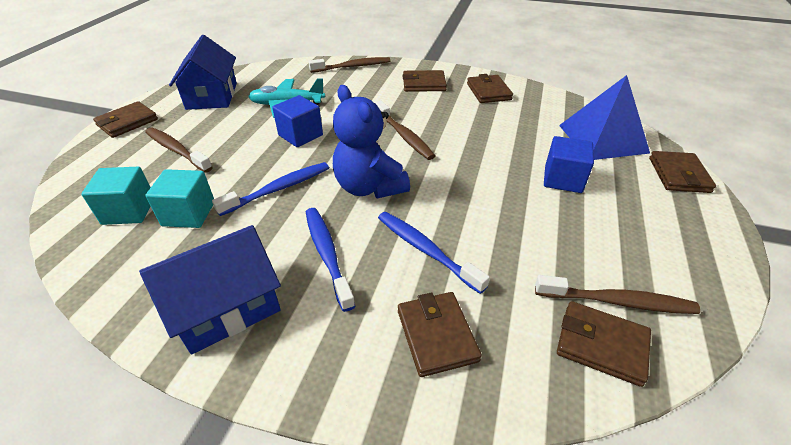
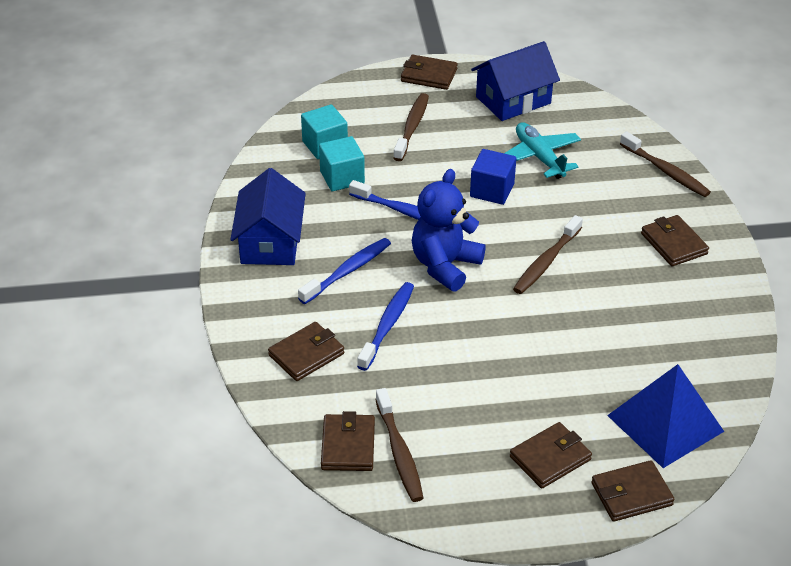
camera: 65 degrees right, 0 degrees up
blue house [139,225,281,355] -> blue house turned 60 degrees clockwise [230,168,306,265]
brown wallet [467,74,513,103] -> brown wallet moved to [510,422,592,488]
blue cube [544,136,594,193] -> none

